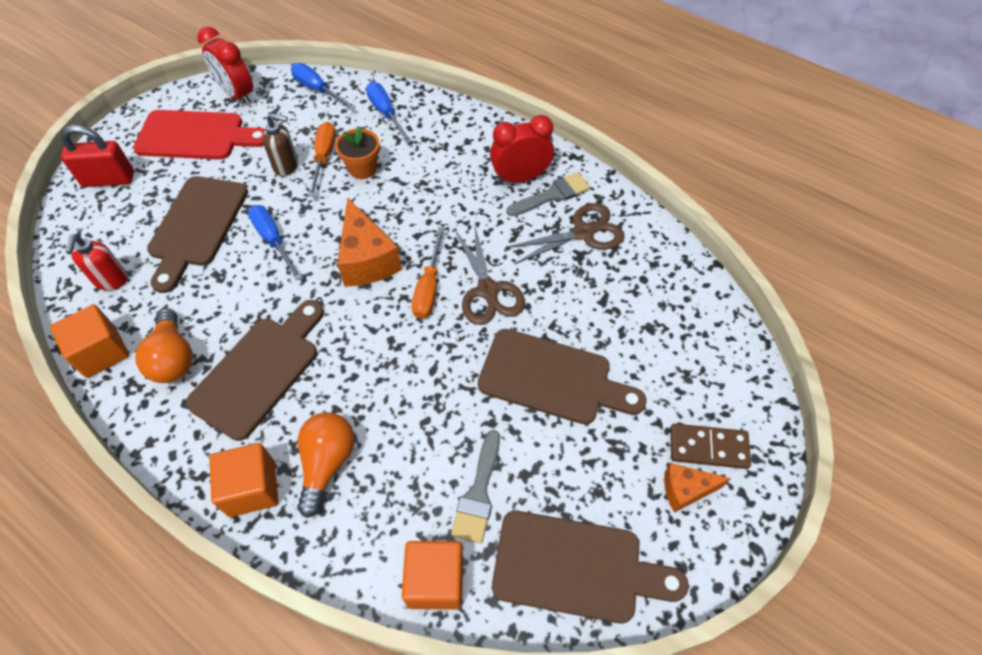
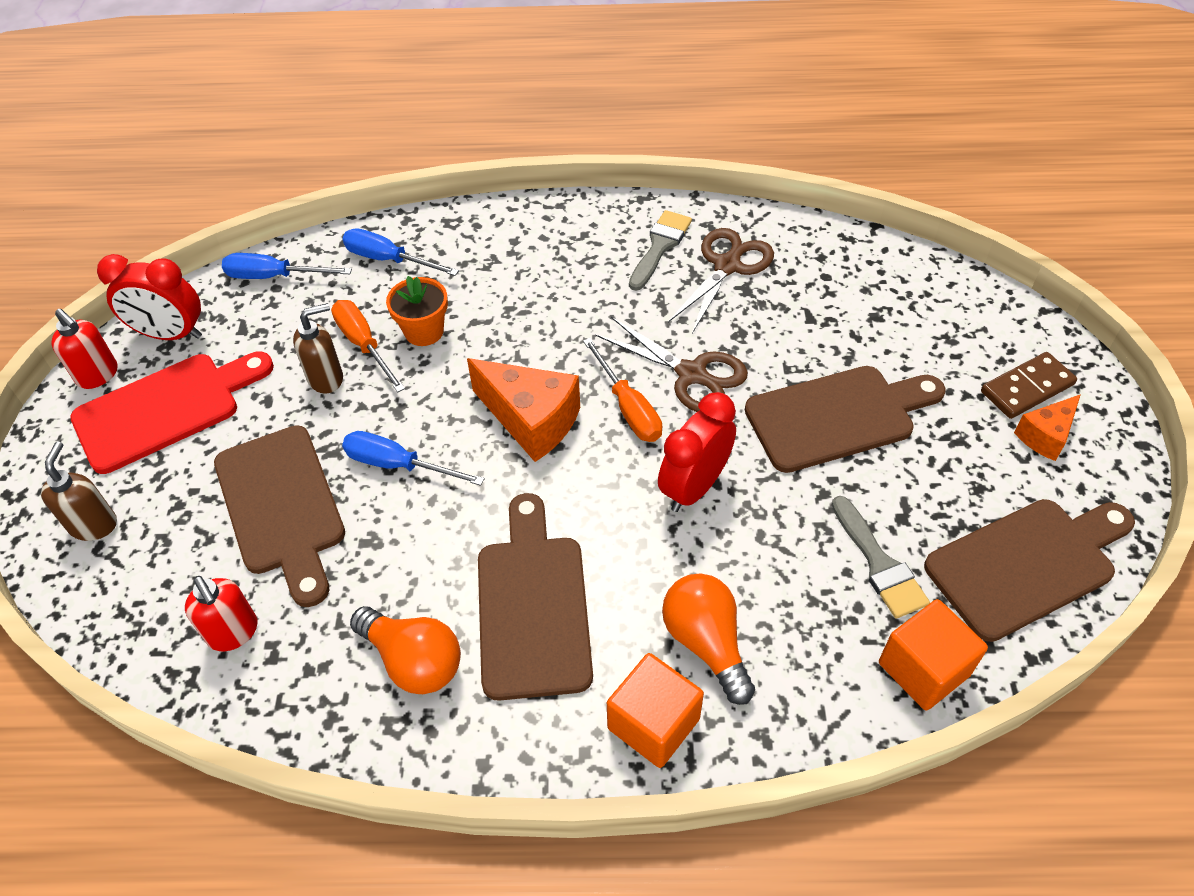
camera: 35 degrees left, 5 degrees down
orange cube [50,304,129,378] -> none
red padlock [61,125,134,187] -> brown soap dispenser [41,441,117,541]
red clock [490,115,554,184] -> red clock moved to [658,392,736,512]
none -> red soap dispenser [51,309,117,389]

